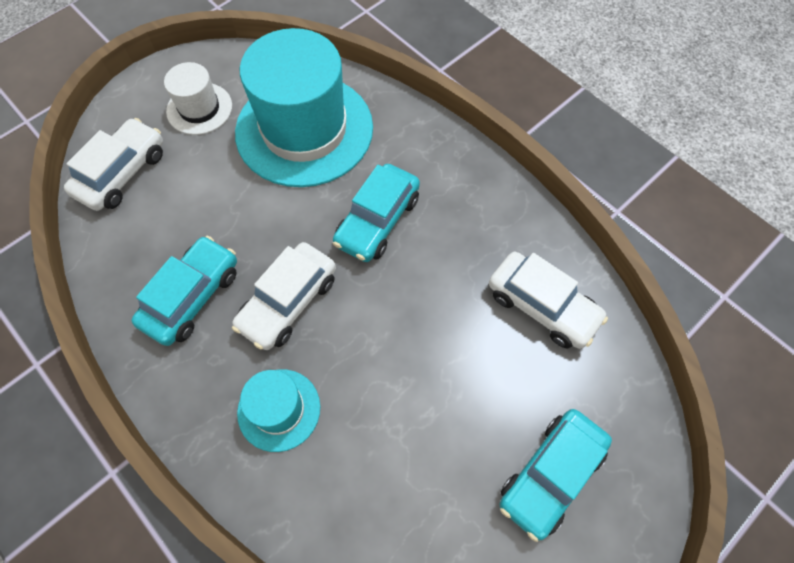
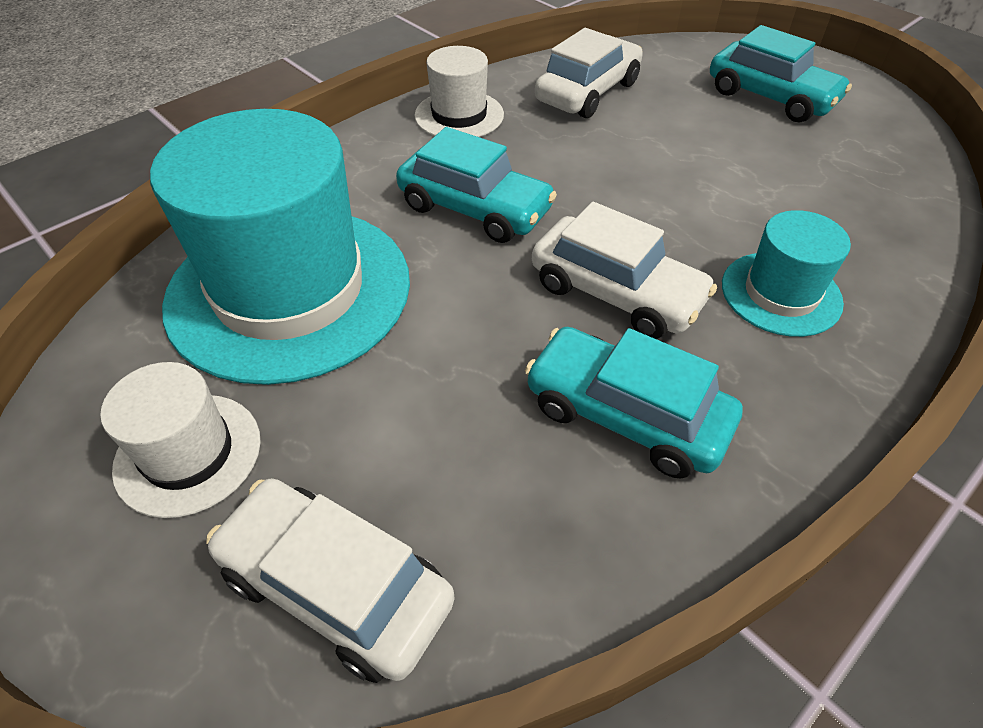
camera: 90 degrees left, 15 degrees down
none -> white hat [414,46,504,137]

